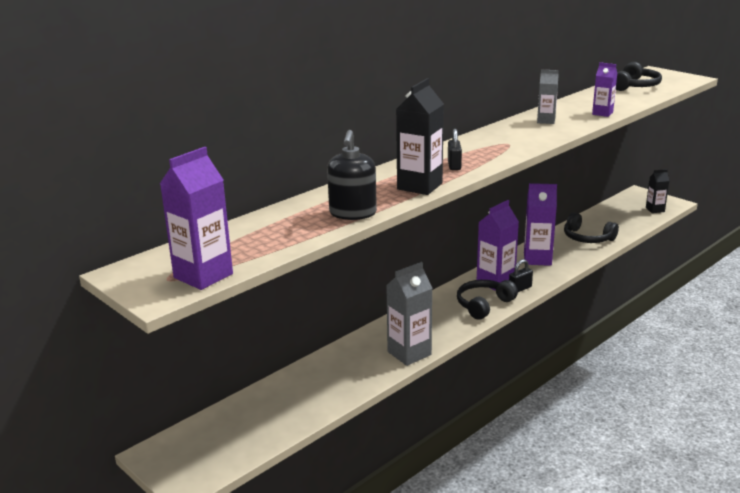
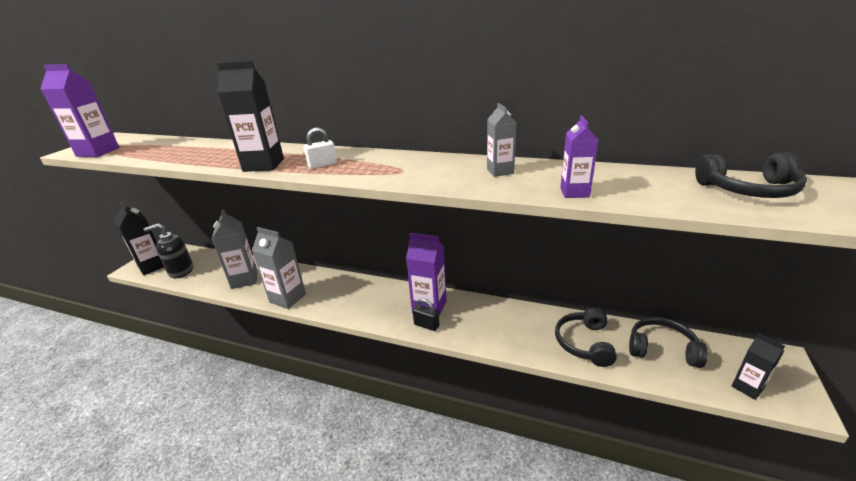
camera: 65 degrees right, 5 degrees up
black soap dispenser [327,130,377,220] -> black soap dispenser moved to [144,223,194,278]
black padlock [448,129,462,170] -> white padlock [304,128,337,169]
black headphones [457,280,518,319] -> black headphones moved to [629,317,708,368]
purple carton [524,183,557,266] -> none
none -> black carton [114,202,164,275]
none -> grey carton [212,209,258,289]

